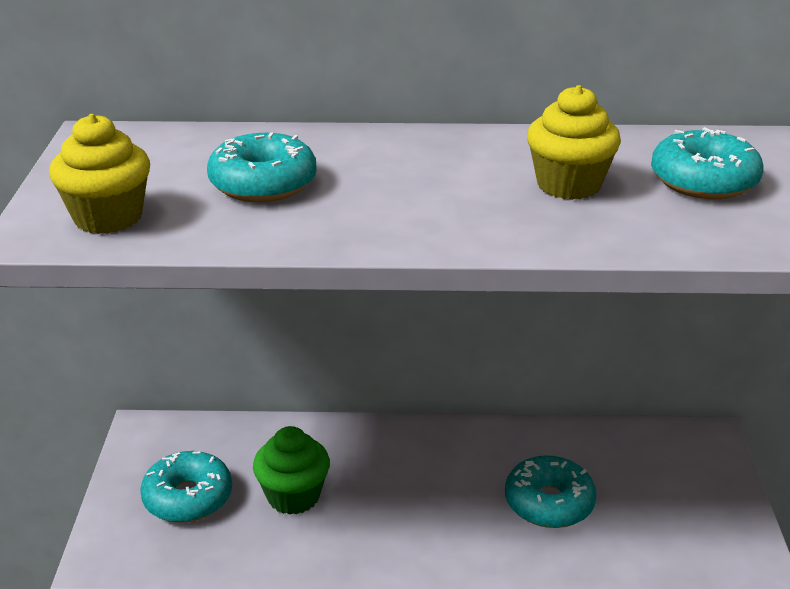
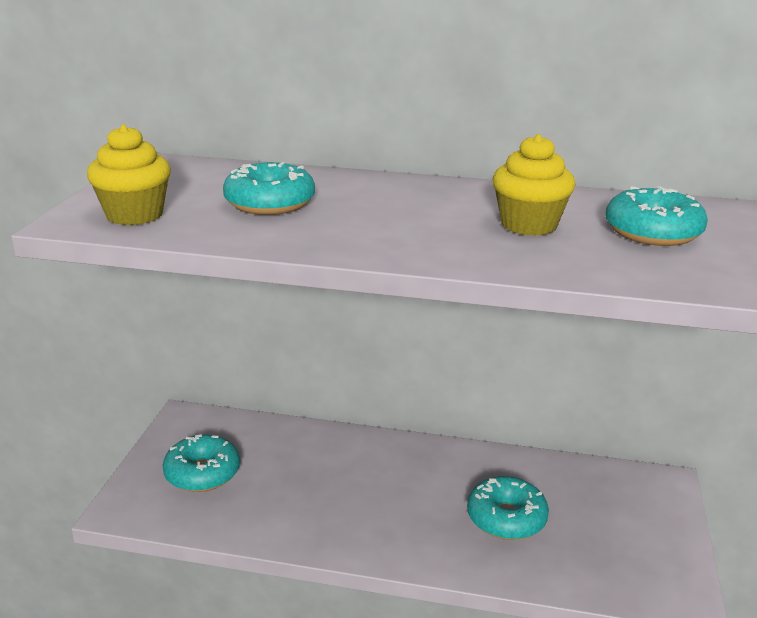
camera: 10 degrees right, 5 degrees down
green cupcake [253,426,330,515] -> none

